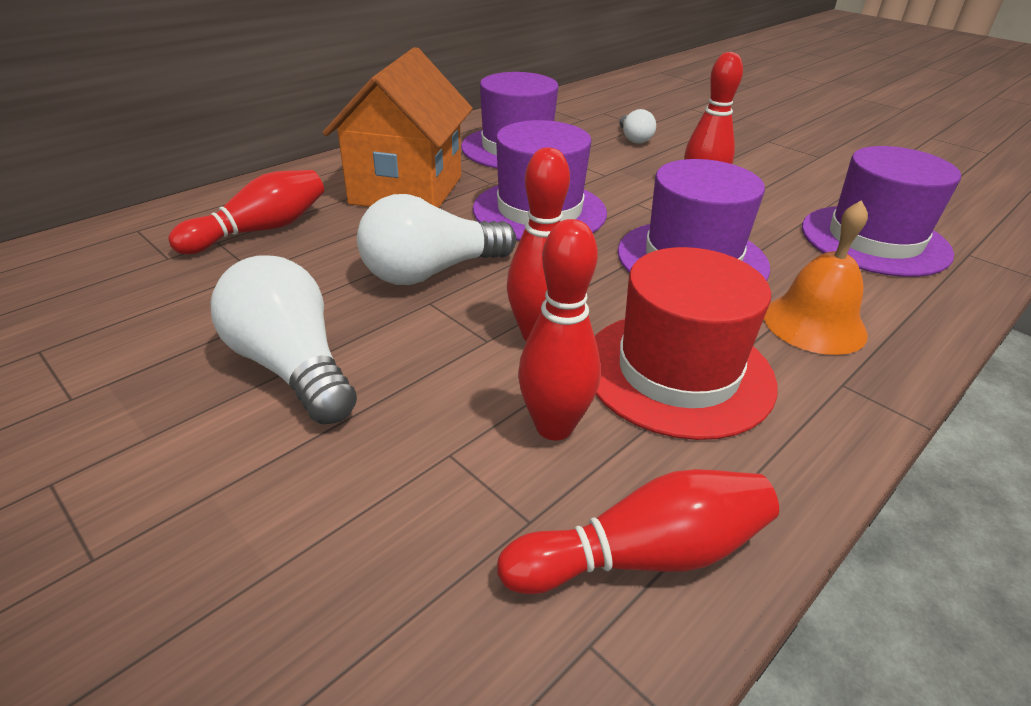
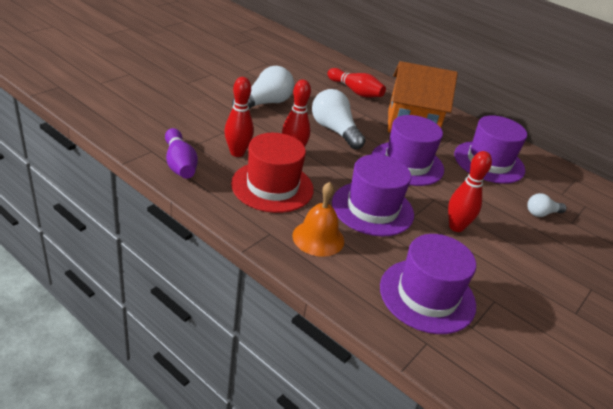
camera: 80 degrees right, 0 degrees up
red bowling pin [497,469,779,594] -> purple bowling pin [165,128,198,179]

